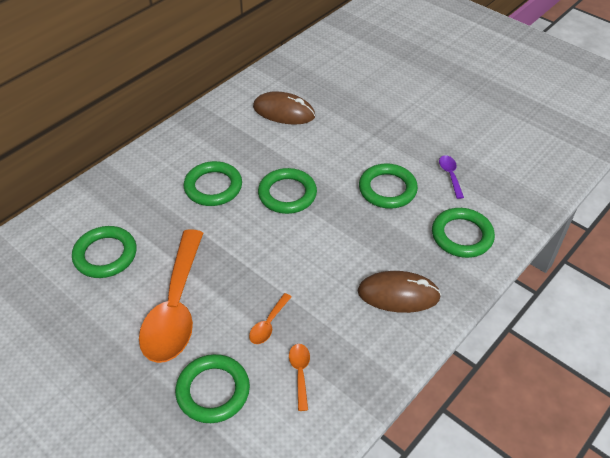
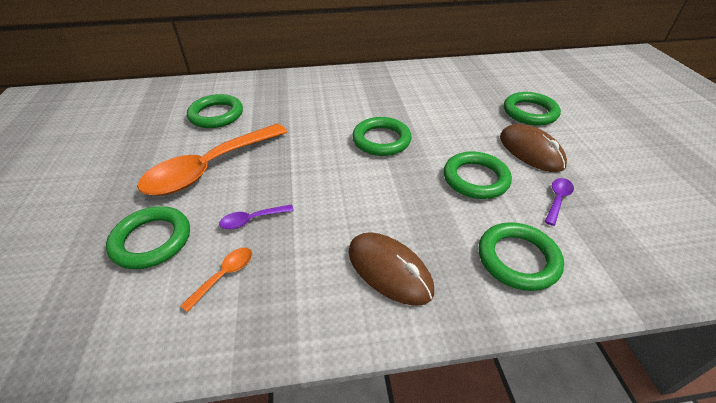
camera: 40 degrees right, 5 degrees down
green ring [184,161,242,206] -> green ring moved to [504,92,561,126]
orange spoon [249,293,292,344] -> purple spoon [219,204,294,229]
brown mouse [253,91,315,125] -> brown mouse moved to [500,124,567,172]

